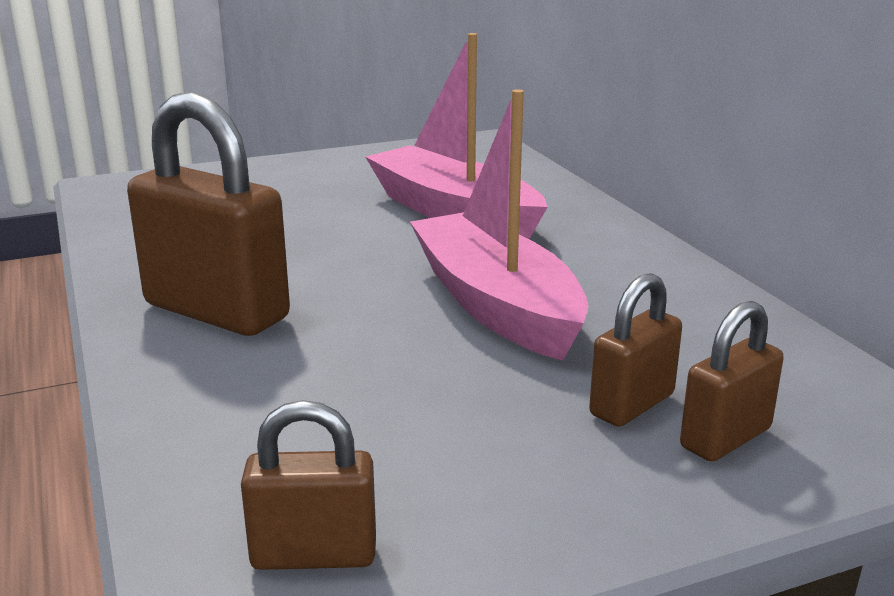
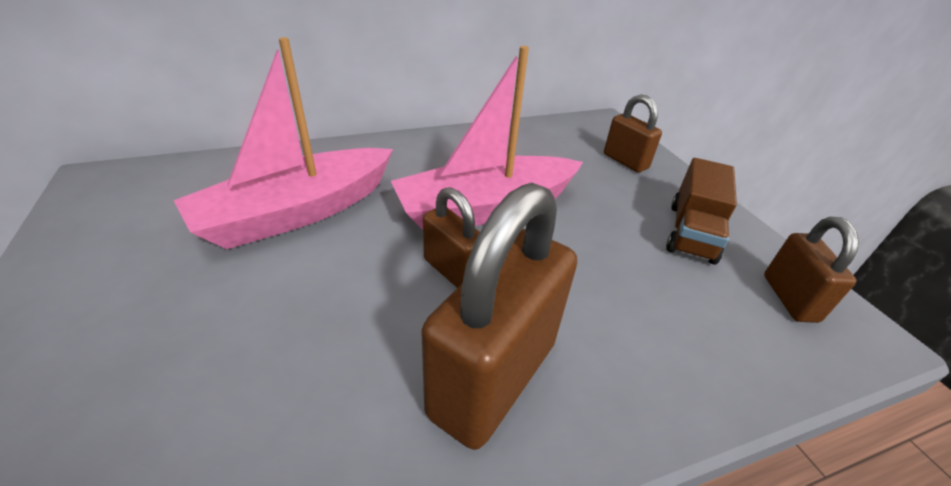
camera: 90 degrees left, 15 degrees up
brown padlock [589,273,682,427] -> brown padlock moved to [423,187,480,288]
none -> brown truck [666,158,737,265]

